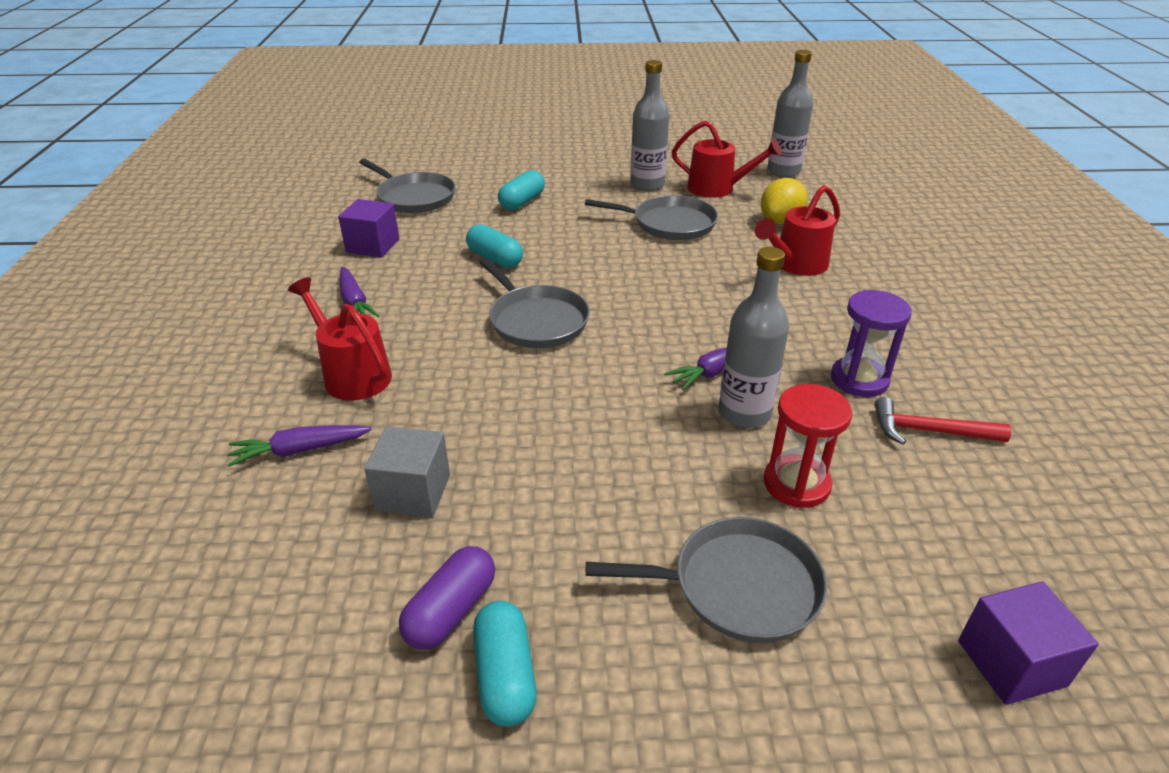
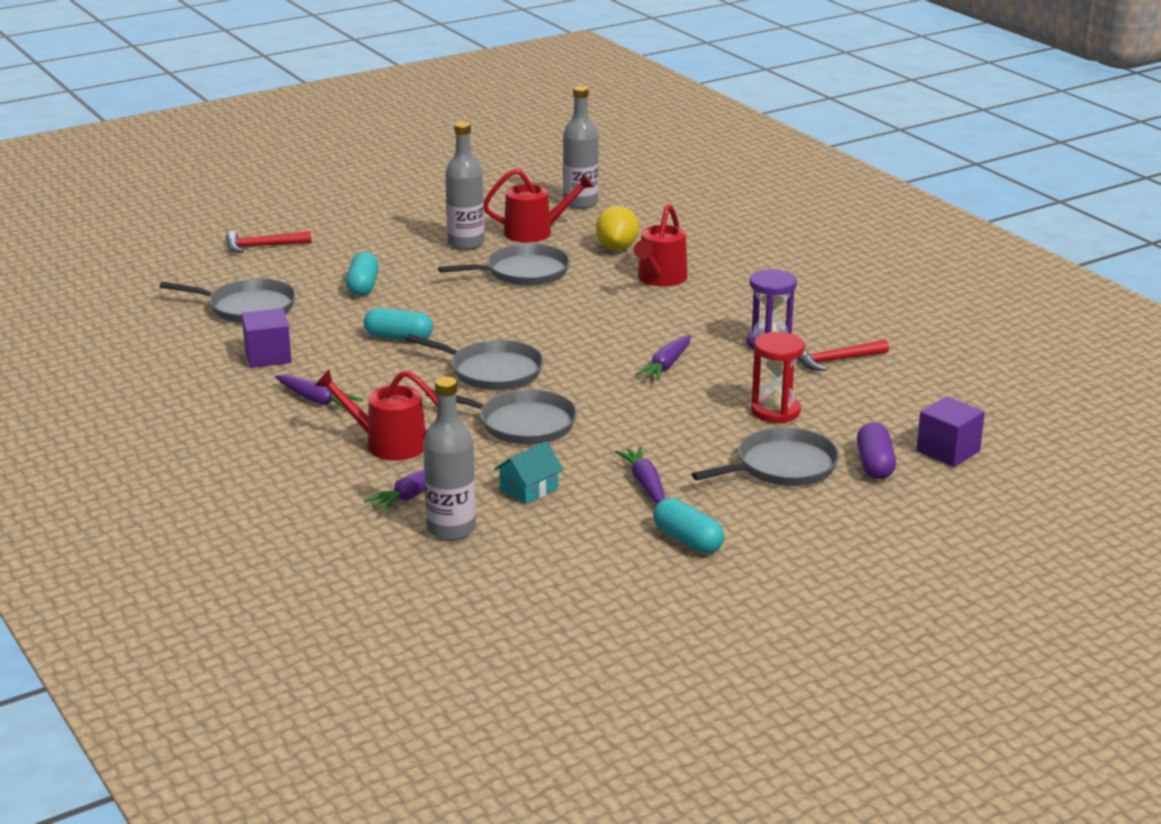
camera: 30 degrees left, 10 degrees down
grey cube [364,426,450,518] -> turquoise house [494,441,563,504]
purple capsule [399,546,495,650] -> purple capsule moved to [857,422,896,479]
grey bottle [719,247,789,428] -> grey bottle moved to [423,377,476,540]
none -> red hammer [226,231,311,253]
none -> grey pan [426,389,577,445]
none -> purple carrot [615,447,665,504]

